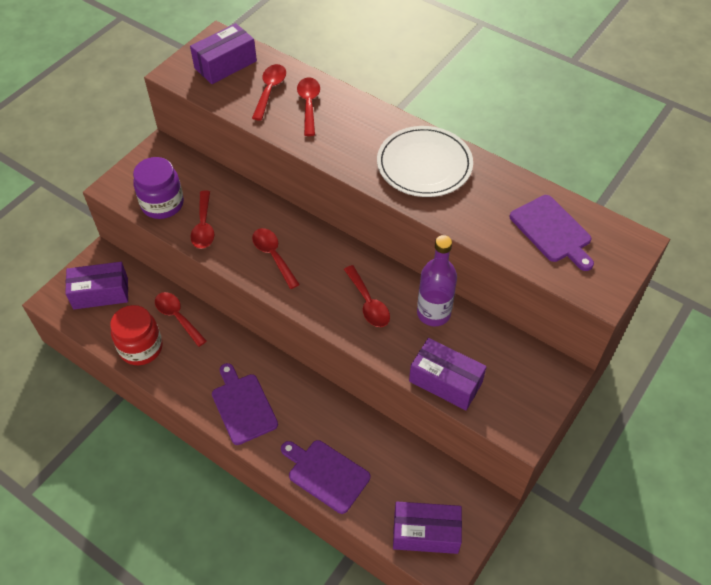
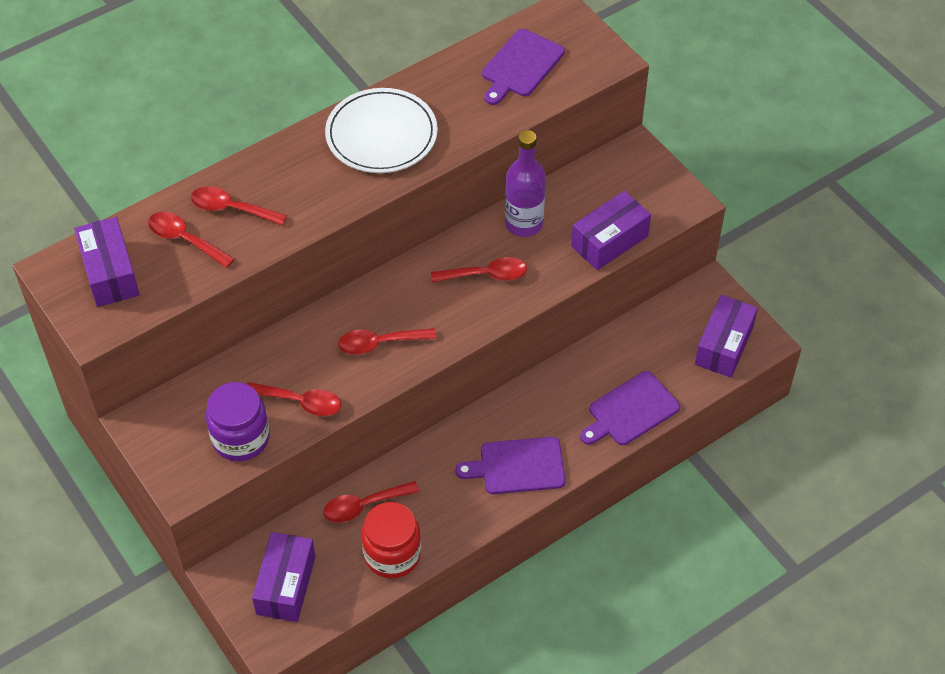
camera: 70 degrees left, 0 degrees up
purple cutting board [510,195,594,271] -> purple cutting board turned 135 degrees clockwise [482,29,565,105]

